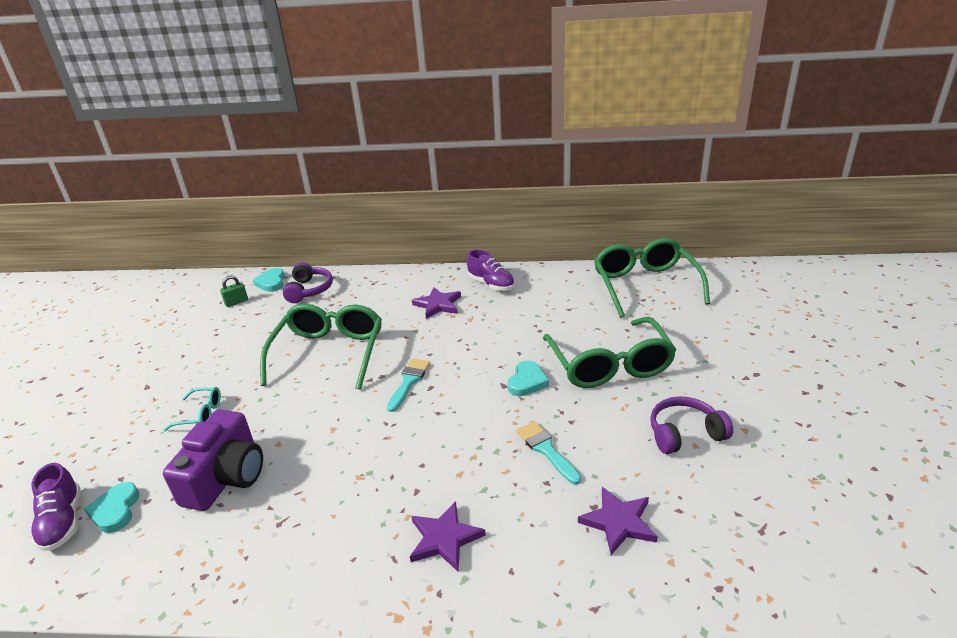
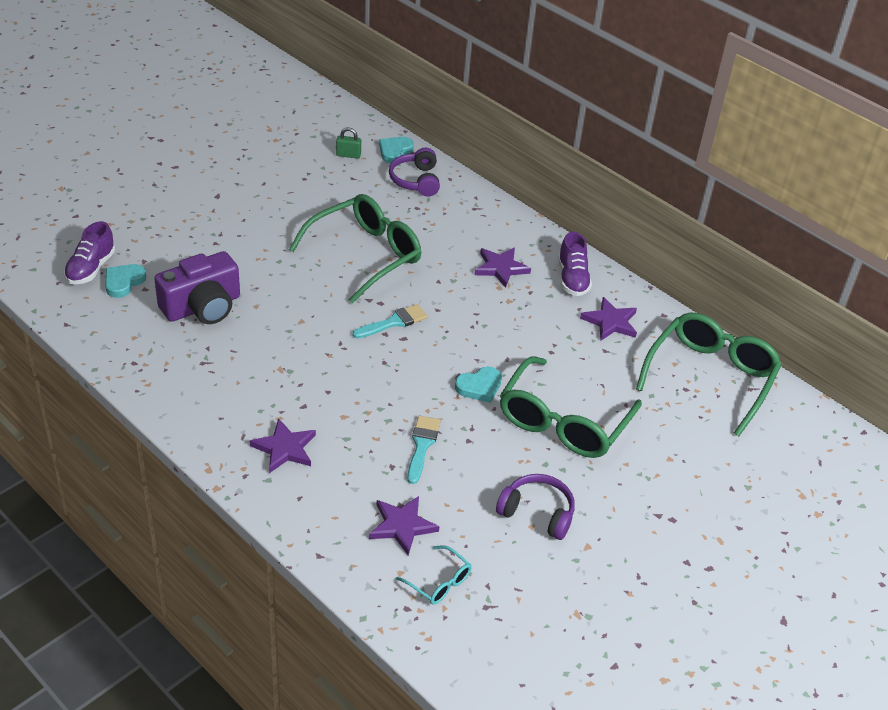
camera: 35 degrees right, 10 degrees up
turquoise glasses [163,387,221,431] -> turquoise glasses moved to [396,545,471,605]
purple headphones [283,262,333,303] -> purple headphones turned 135 degrees clockwise [389,148,440,197]
none -> purple star [580,297,637,340]

